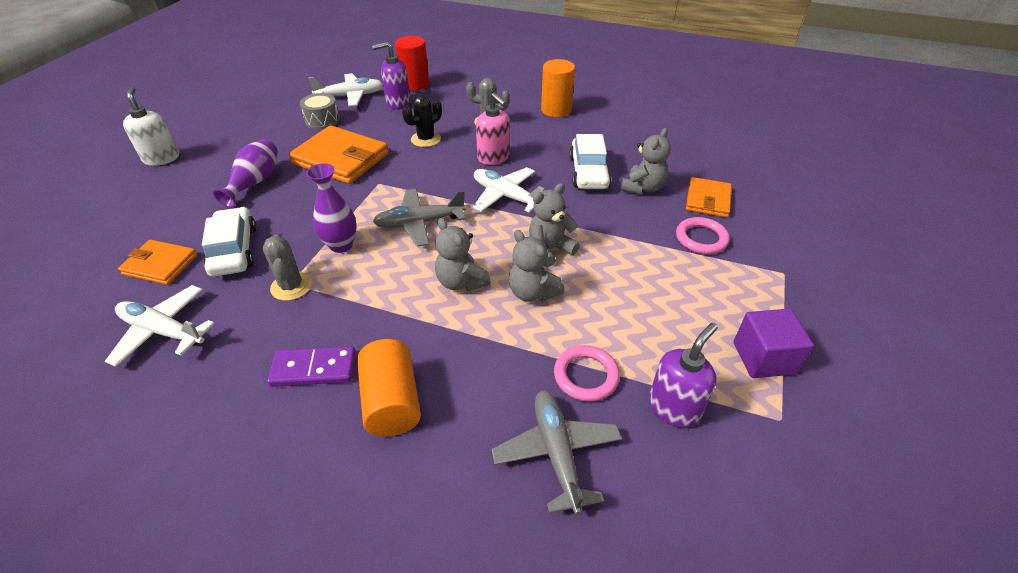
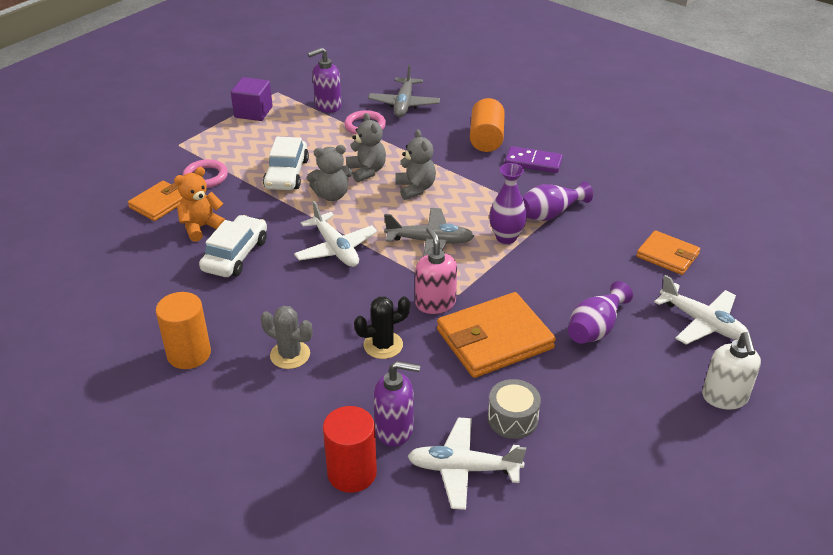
camera: 160 degrees left, 5 degrees down
white plane [105,285,215,367] -> white plane moved to [654,275,749,345]
white car [202,207,256,277] -> white car moved to [263,137,309,190]
grey cactus [263,234,312,301] -> purple vase [522,181,593,221]
orange wallet [289,125,389,184] -> orange wallet turned 75 degrees counterclockwise [437,292,556,378]
pink soap dispenser [476,93,510,165] -> pink soap dispenser moved to [415,227,457,314]
grey teddy bear [621,128,671,194] -> orange teddy bear [174,167,226,242]

